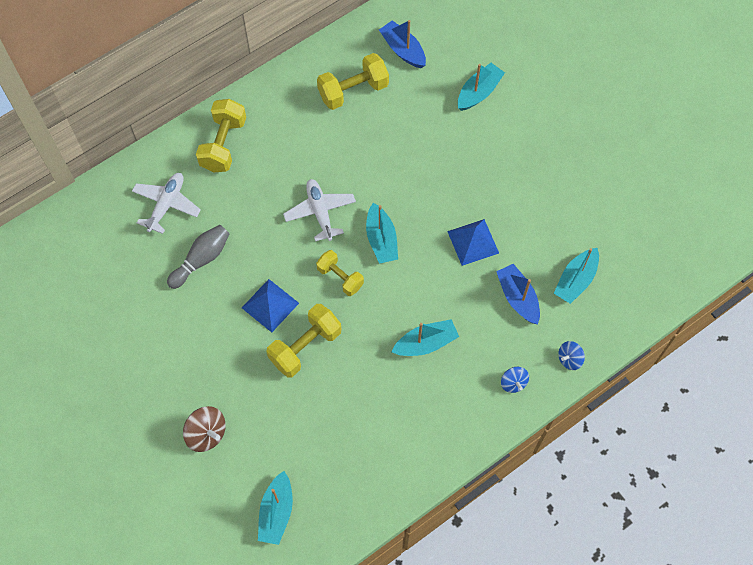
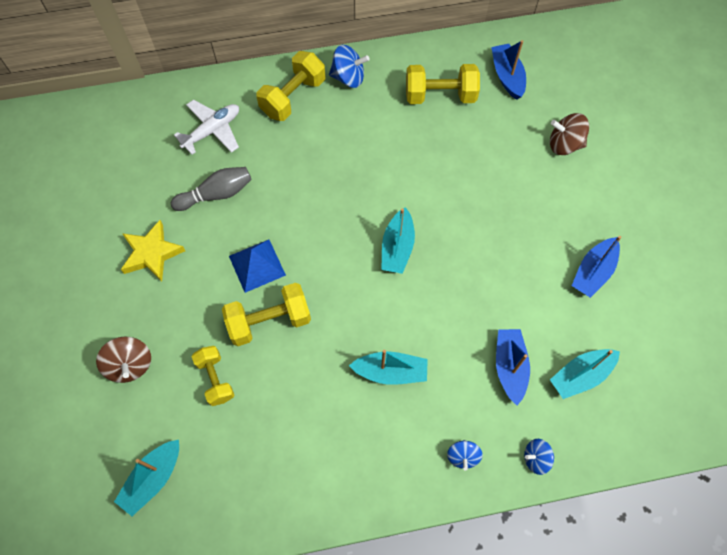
camera: 25 degrees right, 0 degrees up
white plane [283,179,356,242] -> none
yellow dumbbell [316,250,364,296] -> yellow dumbbell moved to [191,346,234,406]
blue pyramid [447,219,499,266] -> none
turquoise boat [458,63,505,111] -> brown spinning top [550,113,589,155]
none -> yellow star [121,220,185,282]
none -> blue spinning top [329,45,370,88]
none -> blue boat [572,236,621,298]

